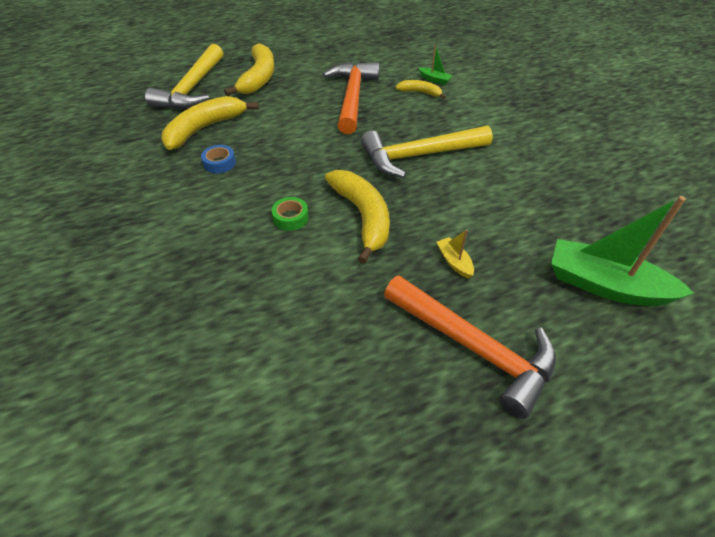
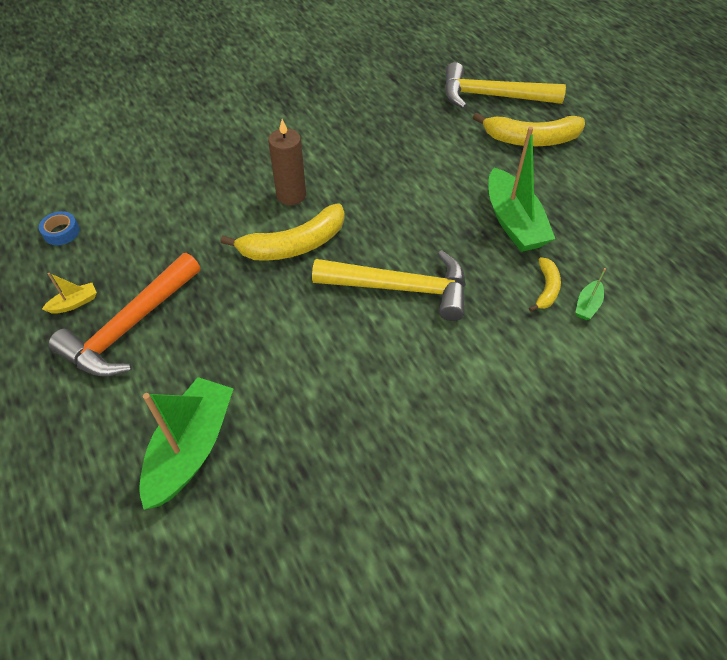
camera: 85 degrees right, 5 degrees up
yellow banana [161,96,259,150] -> none
blue tape [201,145,236,173] -> blue tape moved to [39,211,80,245]
green tape [272,197,309,231] -> brown candle [268,119,306,205]
orange hammer [323,62,380,134] -> green boat [488,127,555,252]
yellow hammer [361,126,493,178] -> yellow hammer turned 120 degrees clockwise [312,250,466,321]
yellow boat [437,229,474,278] -> yellow boat moved to [42,273,97,314]

